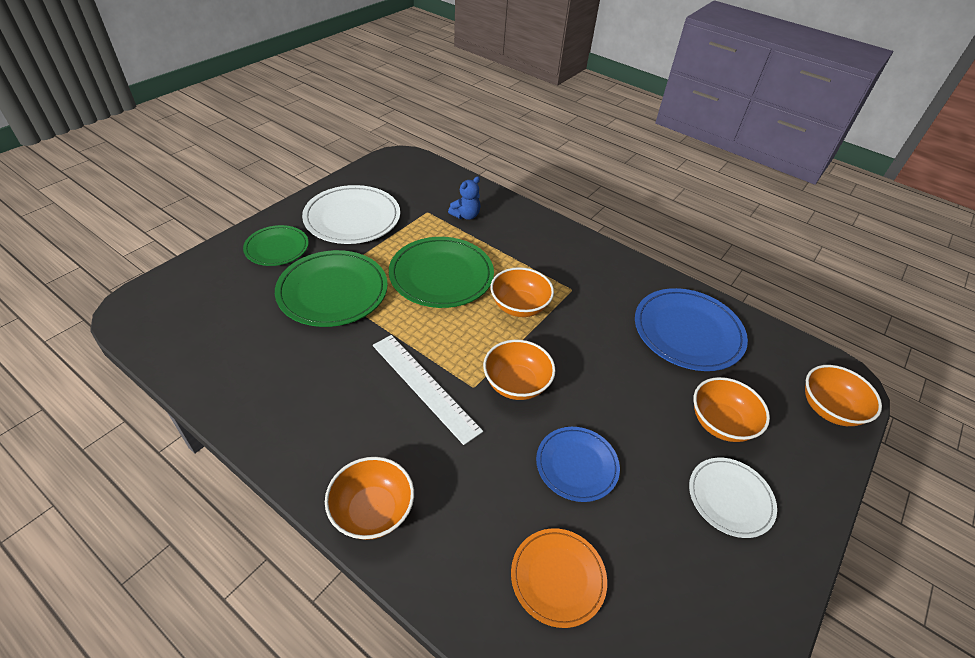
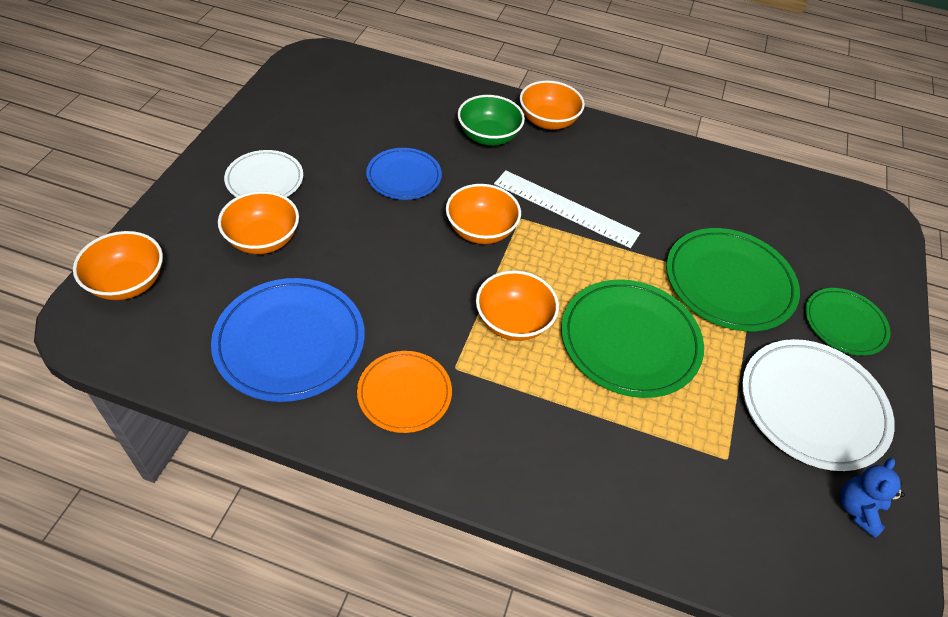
camera: 160 degrees right, 5 degrees up
blue teddy bear [448,177,481,220] -> blue teddy bear moved to [840,458,905,538]
orange plate [511,528,607,628] -> orange plate moved to [357,351,452,433]
none -> green bowl [458,95,525,146]

